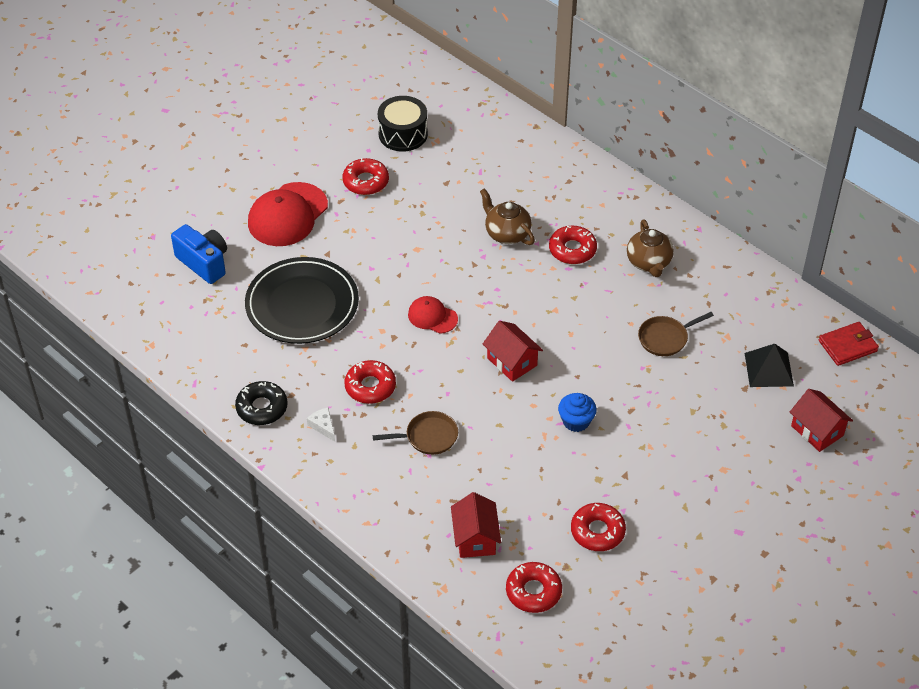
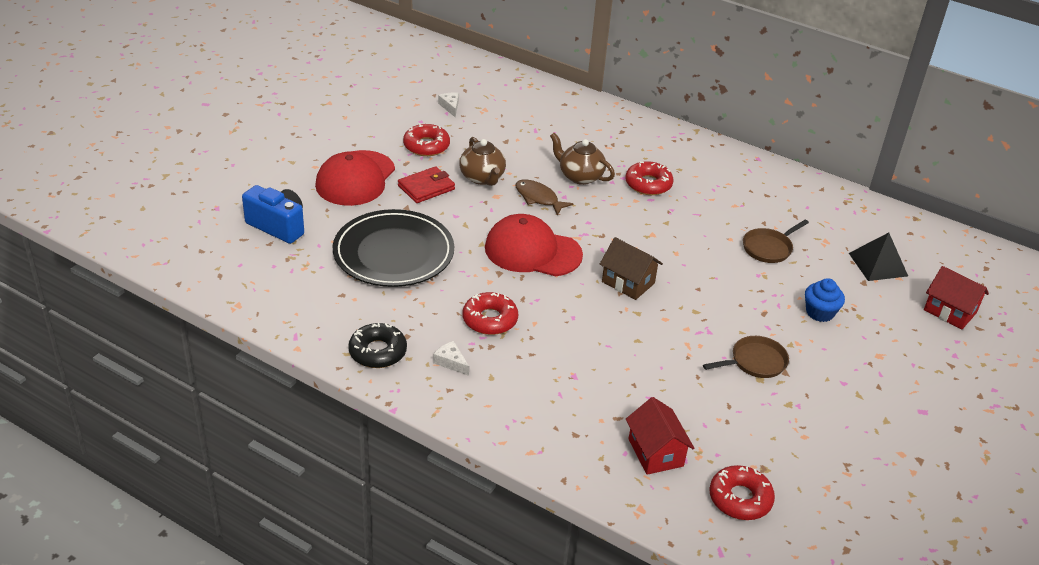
camera: 15 degrees left, 10 degrees down
brown pan [373,411,458,455] -> brown pan moved to [703,336,789,378]
black drum [378,96,428,152] -> white cheese [438,93,459,117]
red cap [408,296,458,334] -> red cap [485,214,583,276], size x1.82
red house [483,321,543,382] -> brown house [600,237,663,300]
blue cupcake [558,393,597,432] -> blue cupcake moved to [805,278,845,322]
red donut [571,503,626,551] -> none
brown teapot [627,219,674,277] -> brown teapot moved to [459,137,506,186]
red wallet [819,322,879,366] -> red wallet moved to [398,166,455,203]
none -> brown fish [516,179,573,215]

